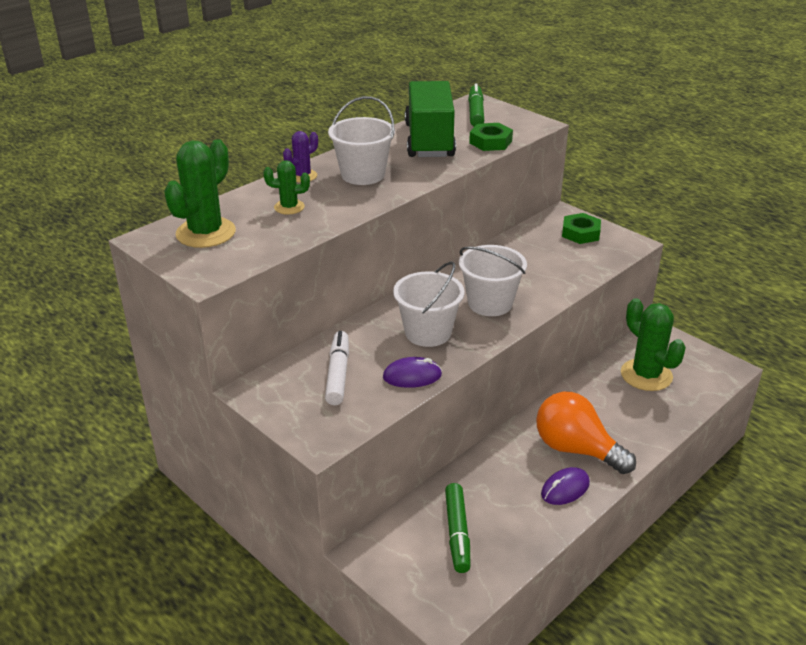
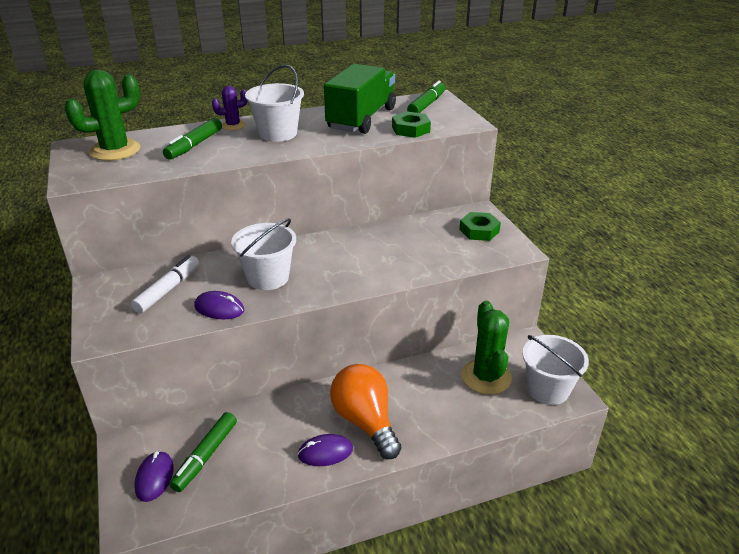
camera: 25 degrees right, 0 degrees up
green cactus [263,160,310,215] -> green marker [163,118,222,160]
white bucket [459,245,527,316] -> white bucket moved to [522,335,589,405]
none -> purple mouse [134,451,174,502]

